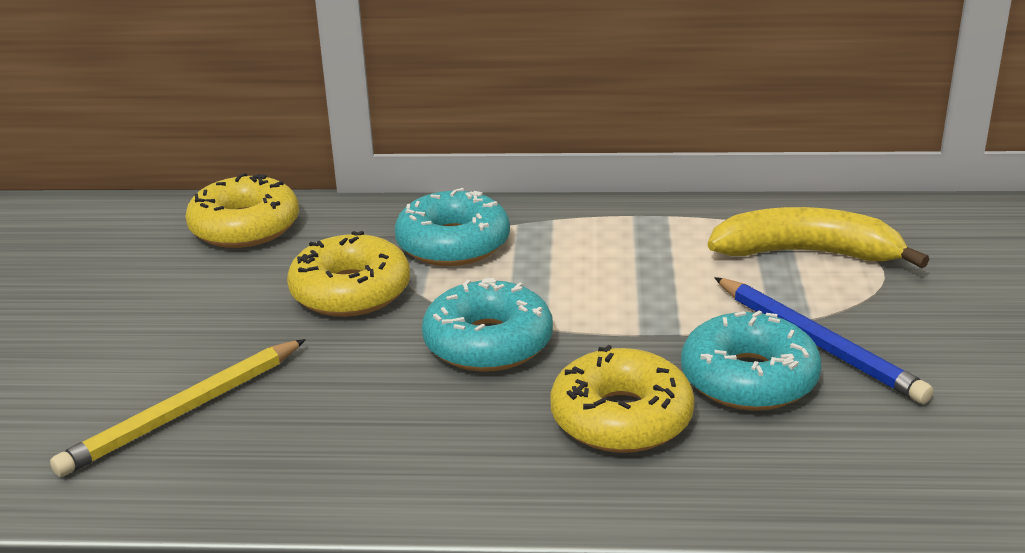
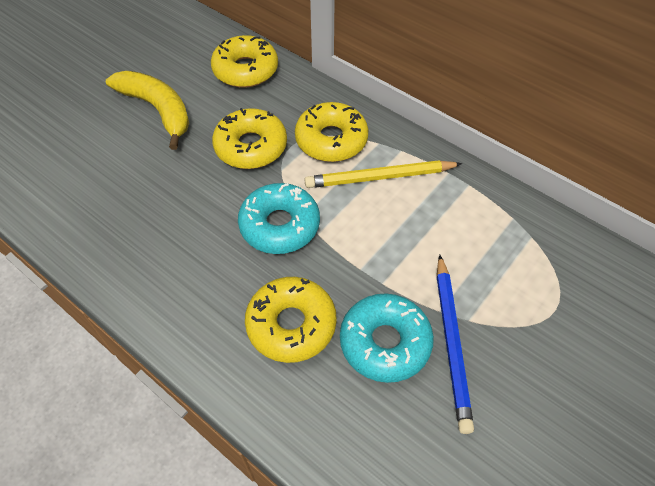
camera: 35 degrees right, 25 degrees up
yellow pencil [50,339,306,477] -> yellow pencil moved to [304,160,462,188]
turquoise donut [395,188,510,266] -> yellow donut [295,102,369,162]
yellow banana [708,207,930,268] -> yellow banana moved to [106,71,189,150]

